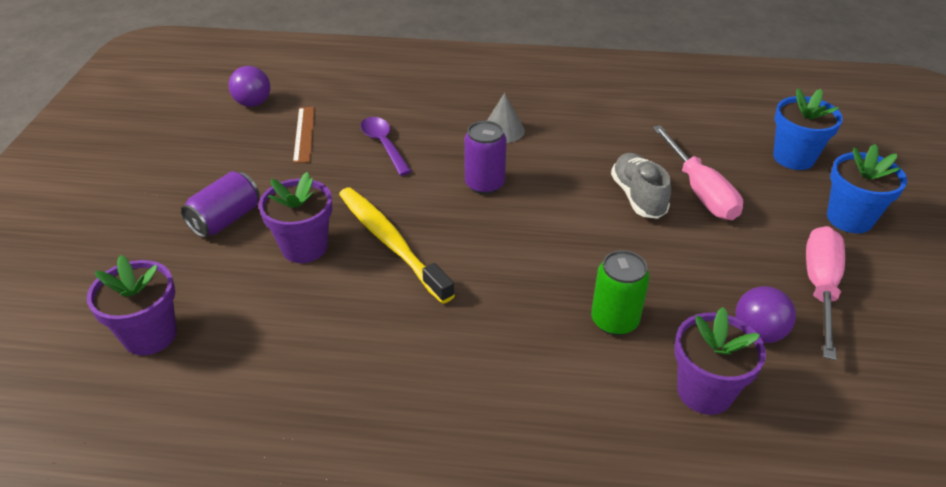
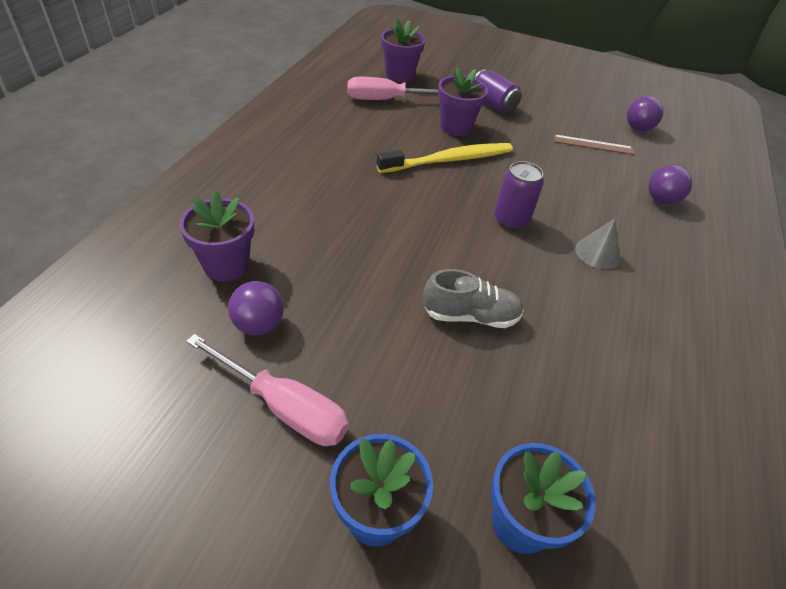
camera: 100 degrees right, 5 degrees up
purple spoon [361,117,412,176] -> none
green can [591,250,650,335] -> none
pink screwdriver [653,125,743,220] -> pink screwdriver moved to [348,77,438,100]
none -> purple ball [648,165,692,205]

